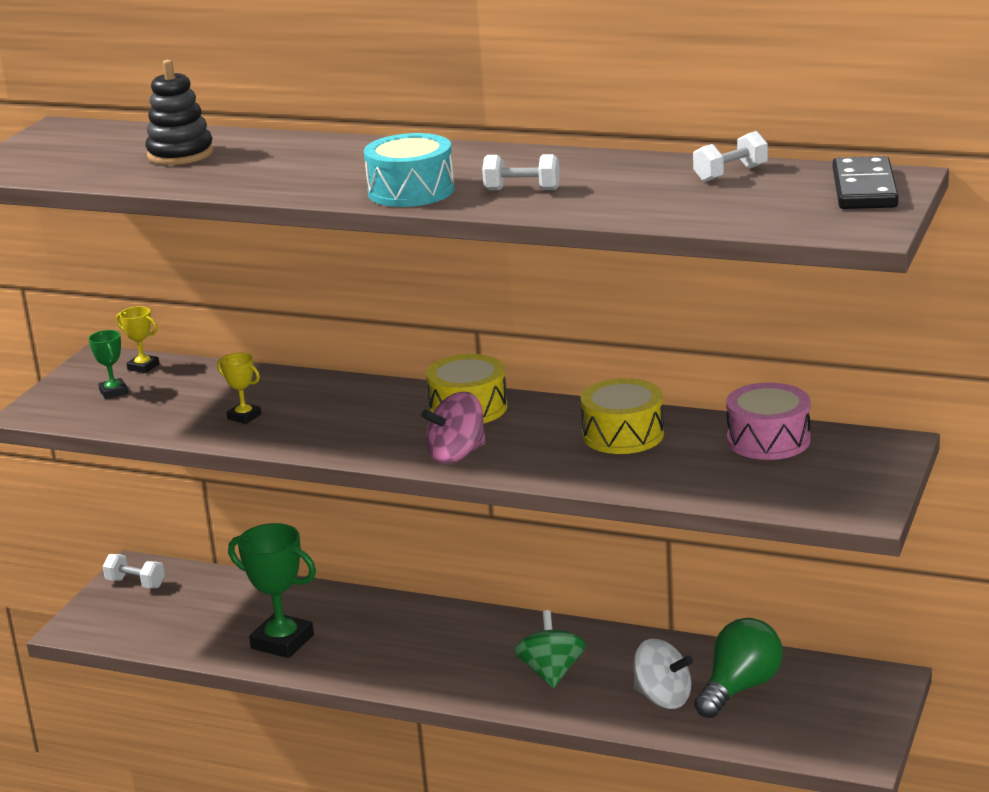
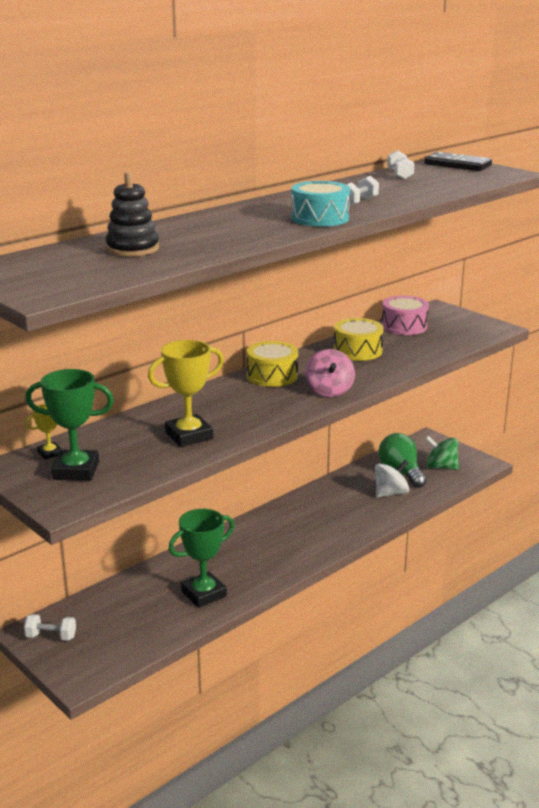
camera: 65 degrees left, 0 degrees up
green trophy [89,330,128,399] -> green trophy [25,369,114,481], size x1.98
white dumbbell [103,554,165,588] -> white dumbbell turned 45 degrees clockwise [24,614,76,641]
yellow trophy [217,353,262,424] -> yellow trophy [148,340,224,447], size x1.98
green spinning top [514,610,586,688] -> green spinning top moved to [426,436,459,470]

